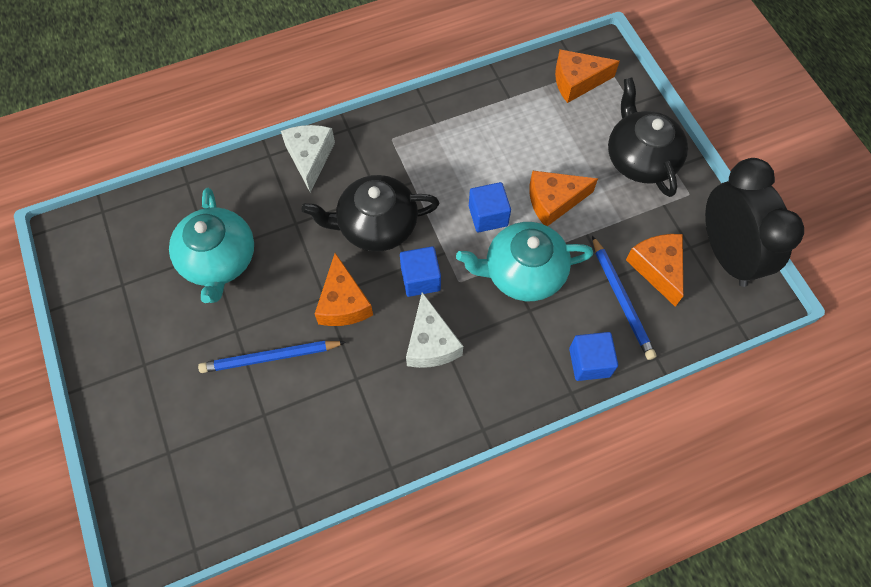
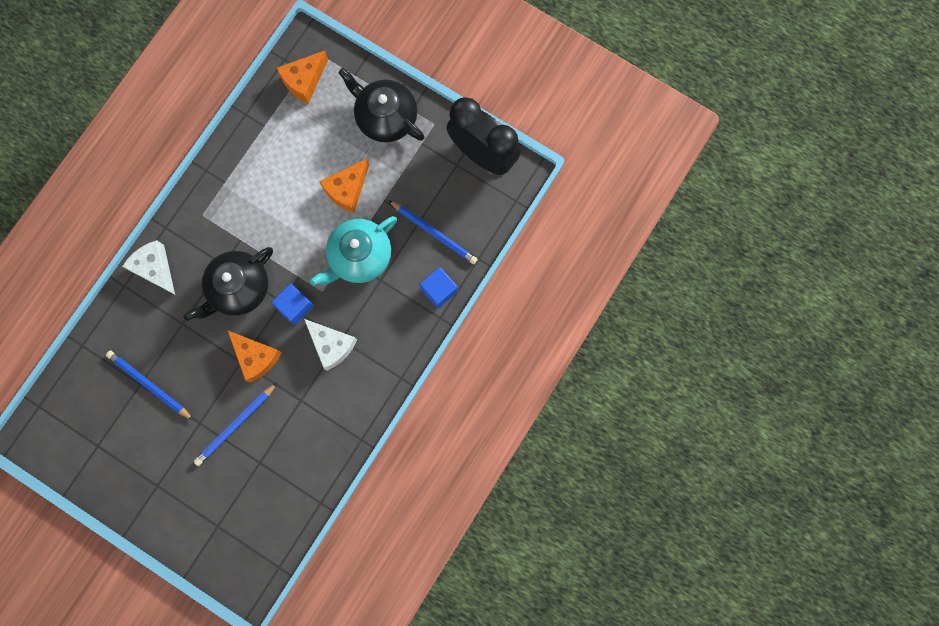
camera: 35 degrees left, 15 degrees up
turquoise teapot [169,188,254,303] -> blue pencil [106,350,193,420]
blue cube [469,182,511,233] -> none
orange cheese [626,234,683,307] -> none

